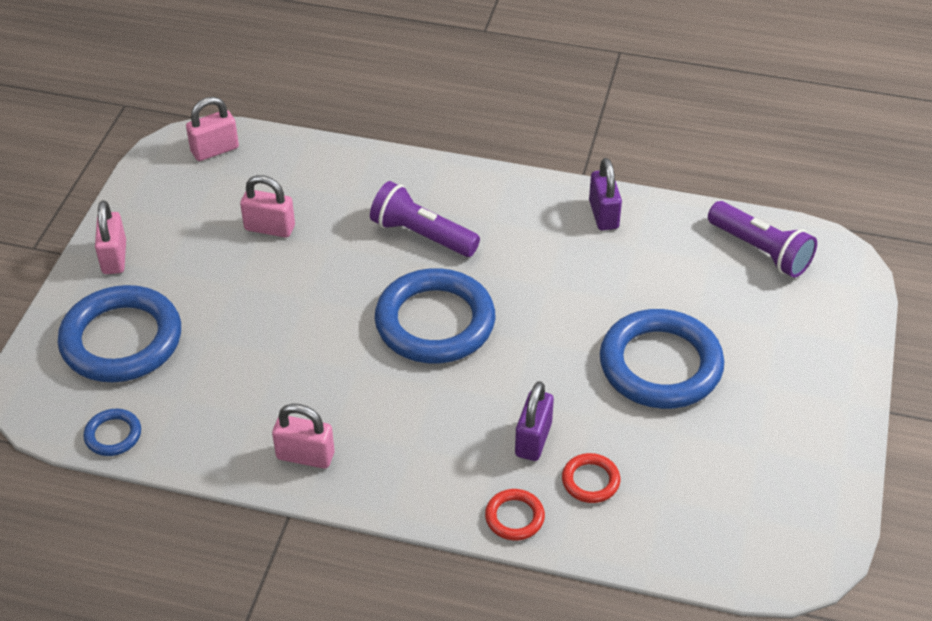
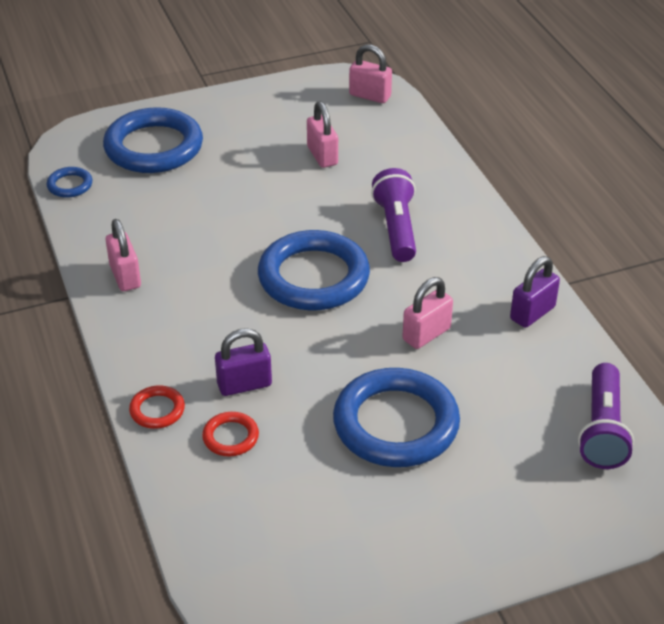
camera: 55 degrees right, 5 degrees down
pink padlock [95,200,126,274] -> pink padlock moved to [402,277,453,349]

